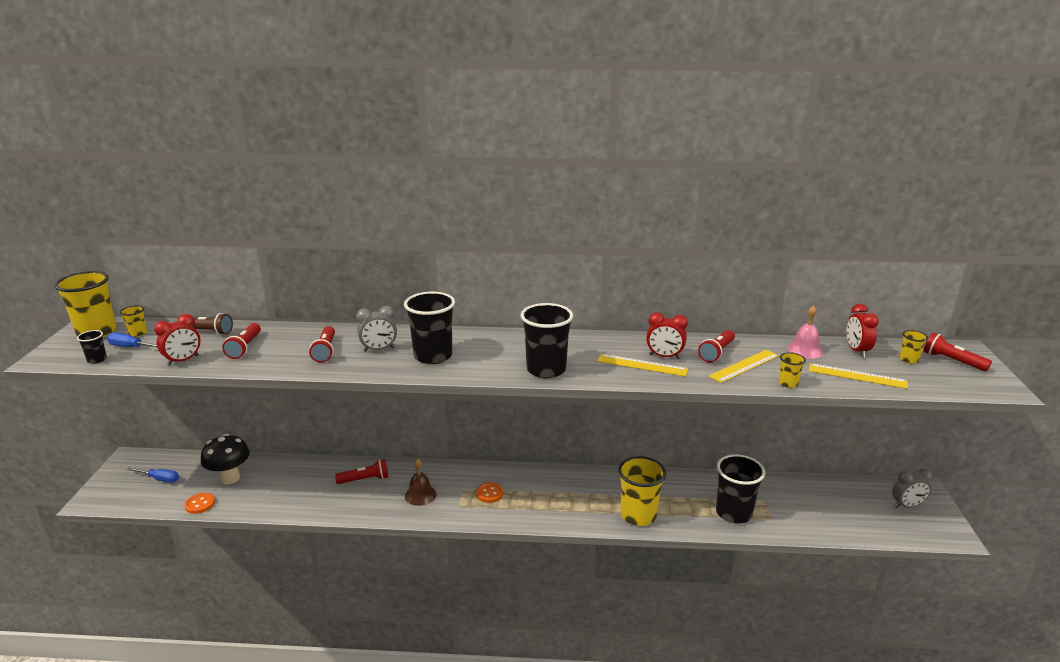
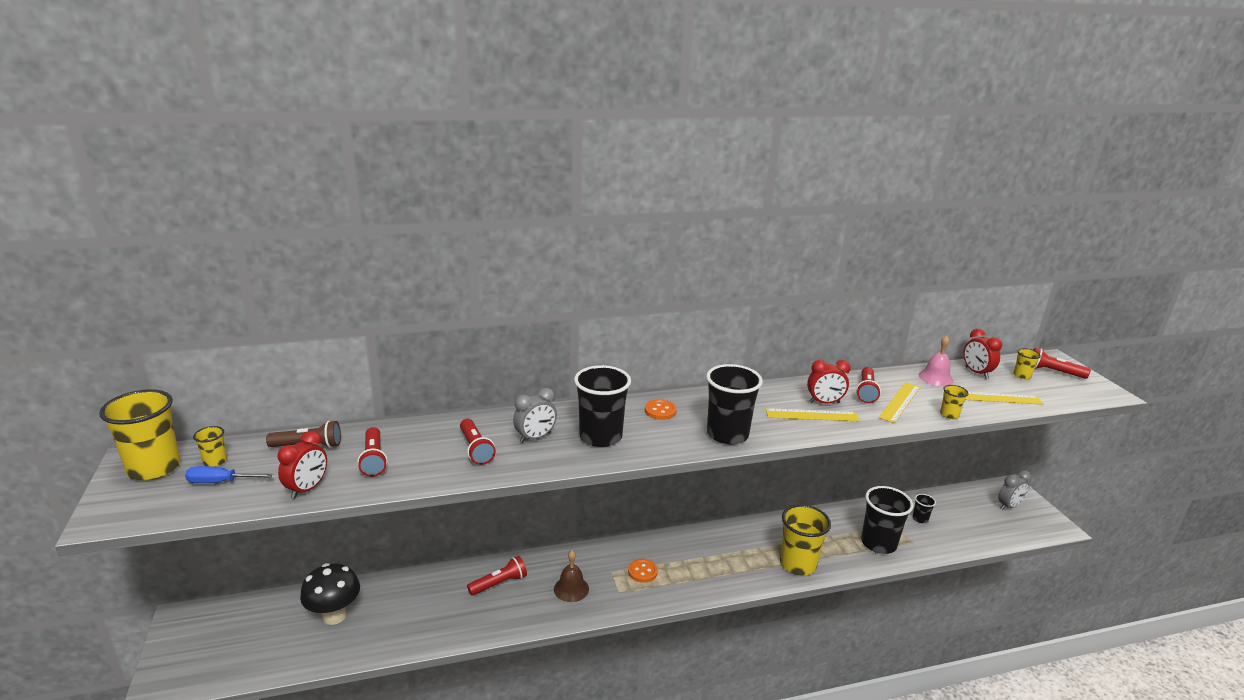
camera: 20 degrees left, 0 degrees up
black cup [77,330,107,364] -> black cup moved to [913,494,936,523]
blue screwdriver [127,467,179,483] -> none
orange button [185,493,215,514] -> orange button moved to [645,399,677,420]

